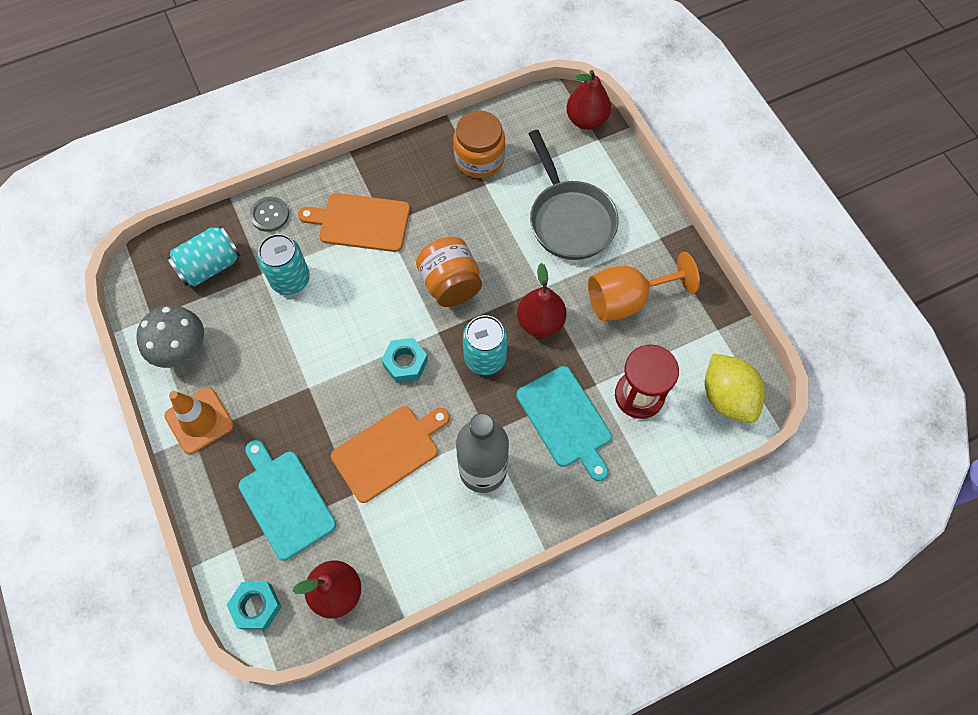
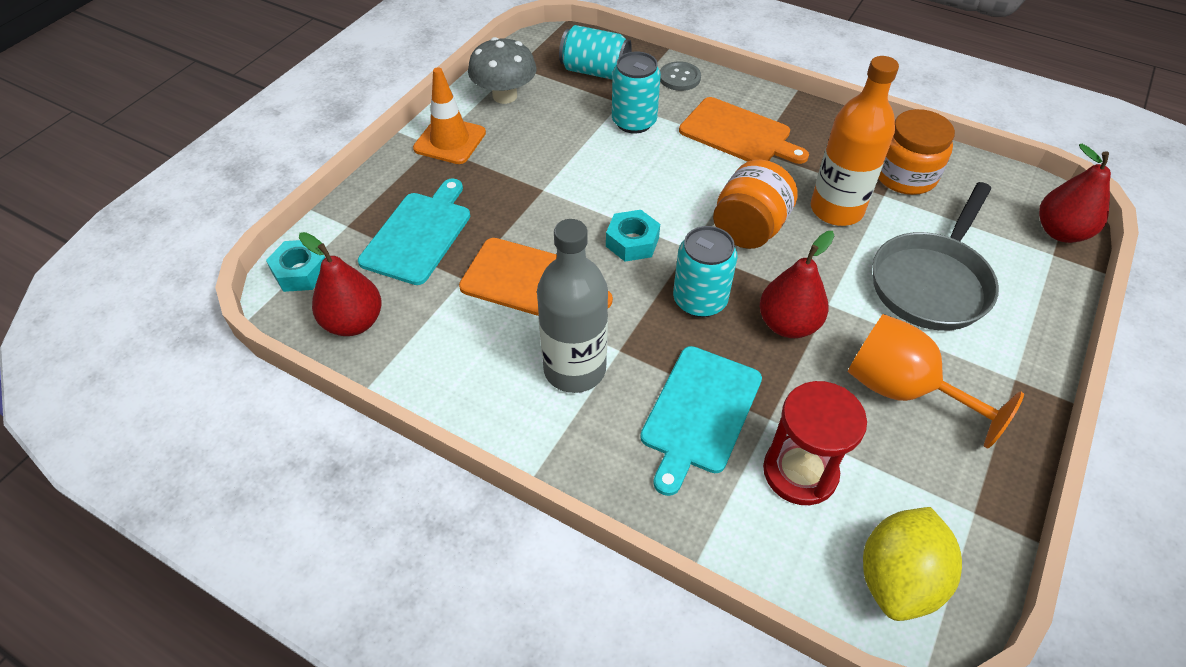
camera: 55 degrees right, 15 degrees down
orange cutting board [298,193,410,252] -> orange cutting board turned 150 degrees clockwise [679,97,809,164]
none -> orange bottle [811,56,899,226]

